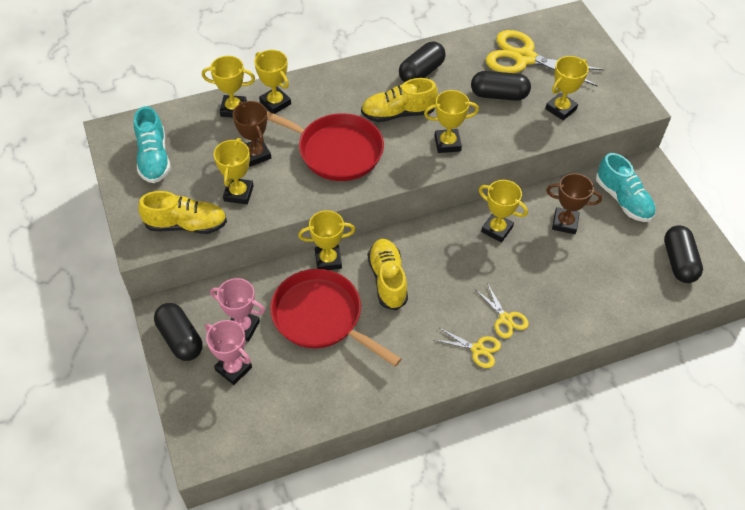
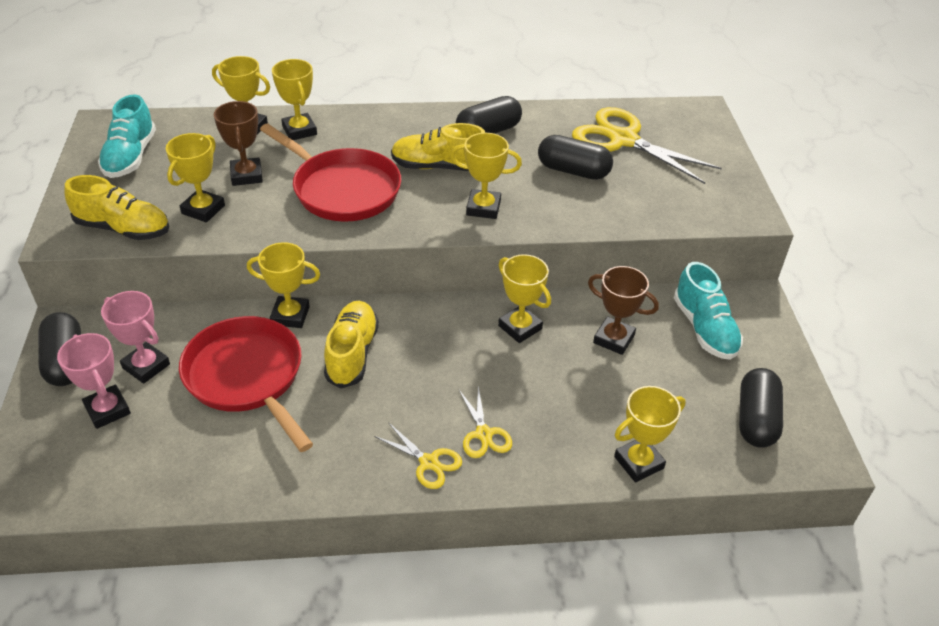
camera: 15 degrees right, 10 degrees down
yellow trophy [545,56,589,120] -> yellow trophy moved to [614,386,686,482]

